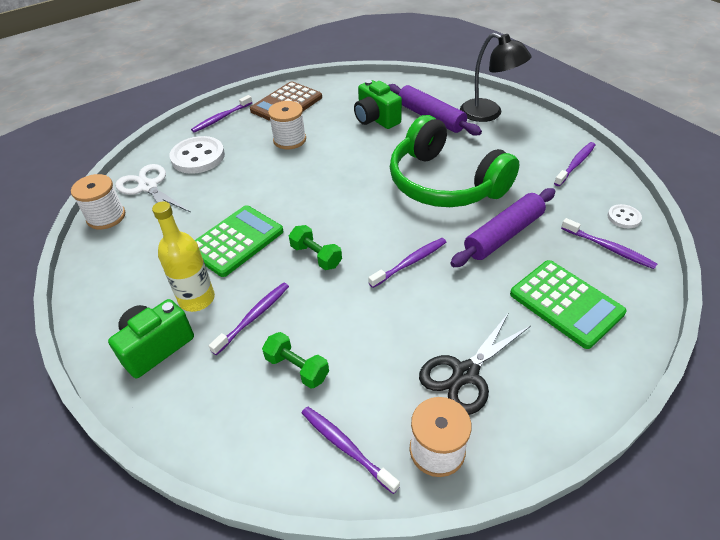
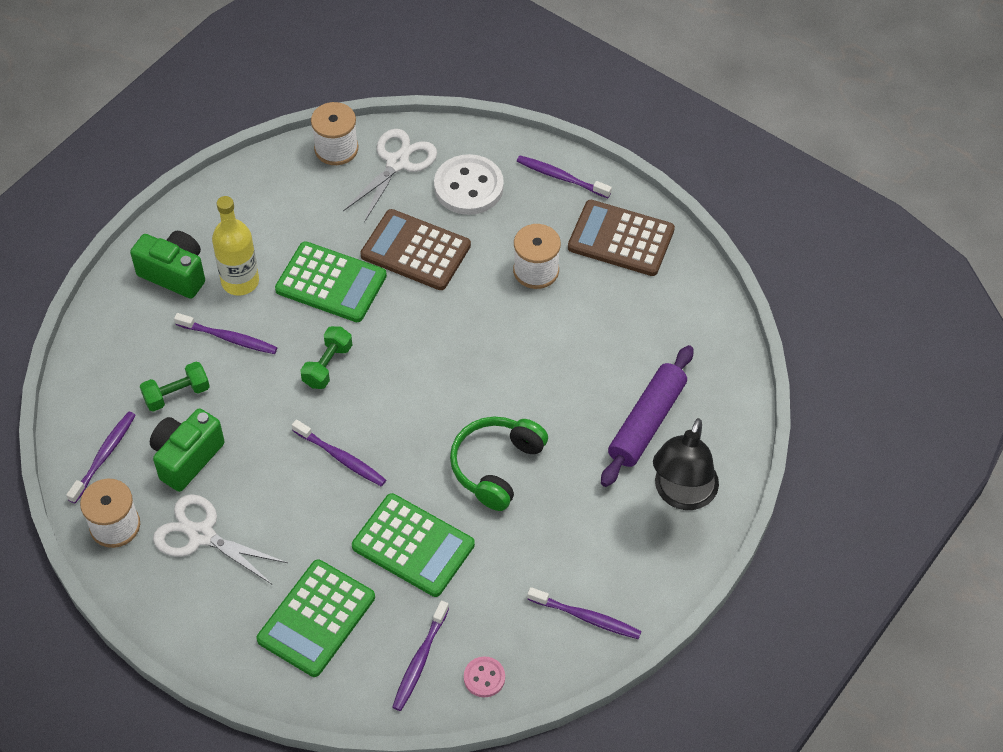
camera: 70 degrees right, 10 degrees up
green dumbbell [262,332,329,388] -> green dumbbell turned 45 degrees clockwise [140,362,210,412]
green camera [354,80,402,129] -> green camera moved to [150,408,225,492]
green headphones [390,115,519,207] -> green headphones [450,417,548,511], size x0.62
black scissors [419,312,531,415] -> white scissors [153,494,288,584]
purple rolling pin [450,188,555,267] -> green calculator [352,493,475,597]
white button [607,204,642,228] -> pink button [464,657,505,697]
none -> brown calculator [360,209,471,290]

